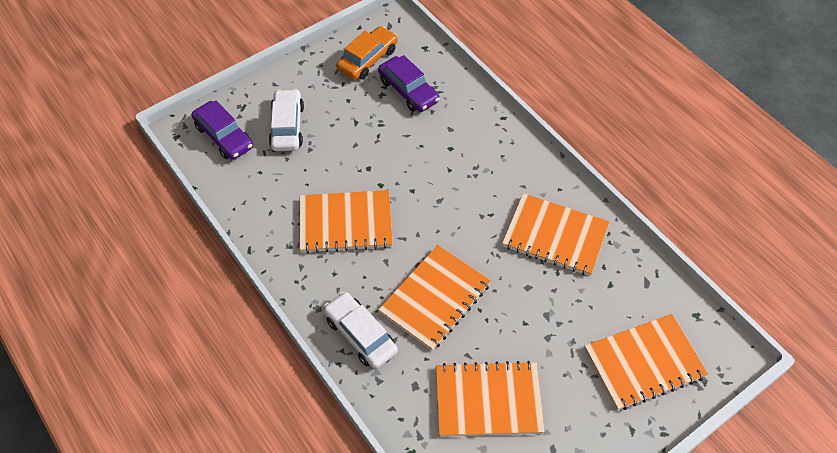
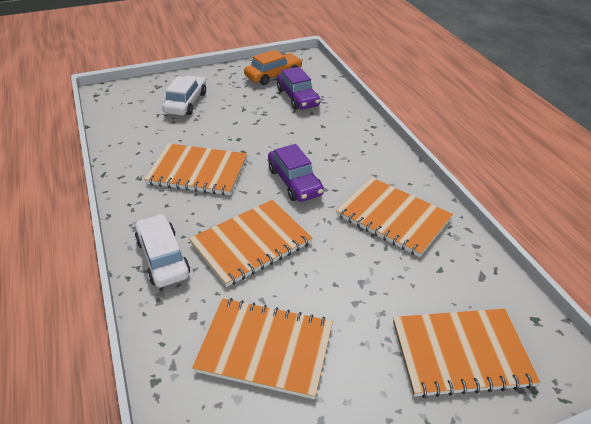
camera: 15 degrees right, 15 degrees down
purple car [192,100,253,160] -> purple car moved to [268,144,324,202]

